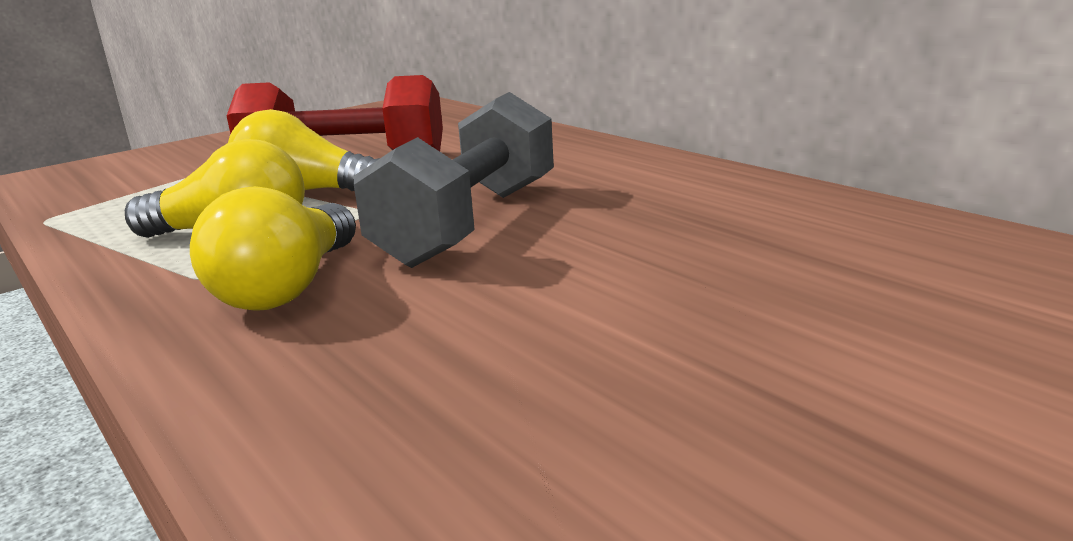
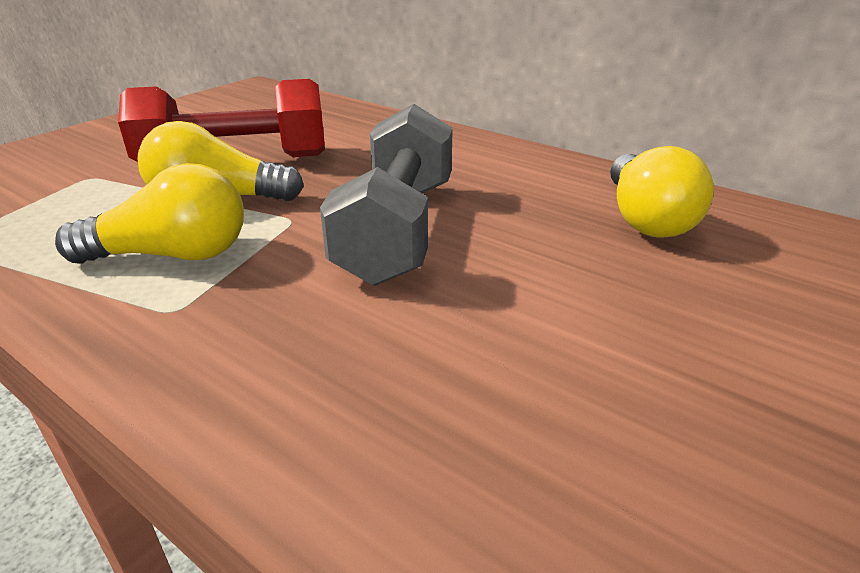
camera: 15 degrees left, 10 degrees up
yellow light bulb [190,186,356,311] -> yellow light bulb moved to [610,146,714,238]

